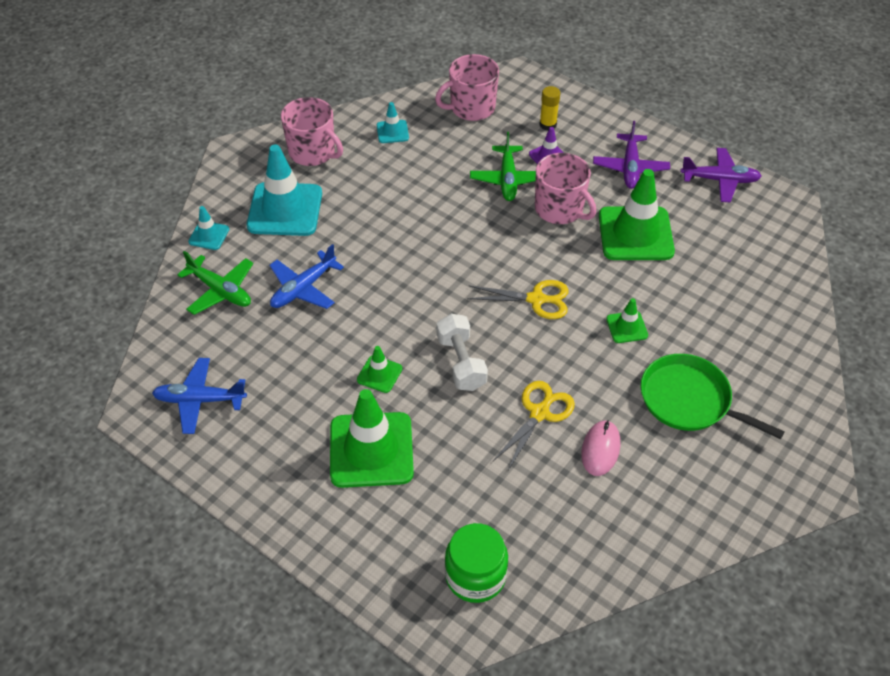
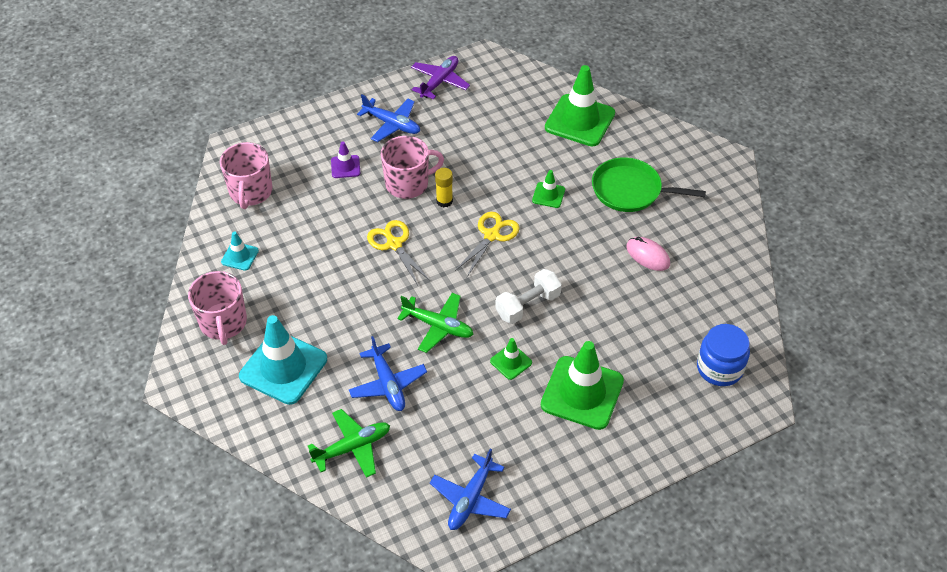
camera: 65 degrees left, 0 degrees up
turquoise traffic cone [188,206,229,250] -> none
pink mug [281,97,343,166] -> pink mug turned 105 degrees clockwise [188,271,247,345]
white dumbbell [437,314,488,391] -> white dumbbell turned 45 degrees counterclockwise [495,269,562,324]
green jar [445,523,508,603] -> blue jar [697,324,750,386]
green plane [470,132,536,201] -> green plane moved to [397,293,474,353]
yellow scissors [493,381,575,470] -> yellow scissors moved to [367,220,430,285]
yellow glue stick [539,86,560,130] -> yellow glue stick moved to [435,168,453,207]
purple plane [593,121,670,189] -> blue plane [357,95,420,142]
green traffic cone [599,169,675,260] -> green traffic cone moved to [545,65,615,146]
green pan [641,354,785,439] -> green pan turned 45 degrees clockwise [592,157,706,212]

